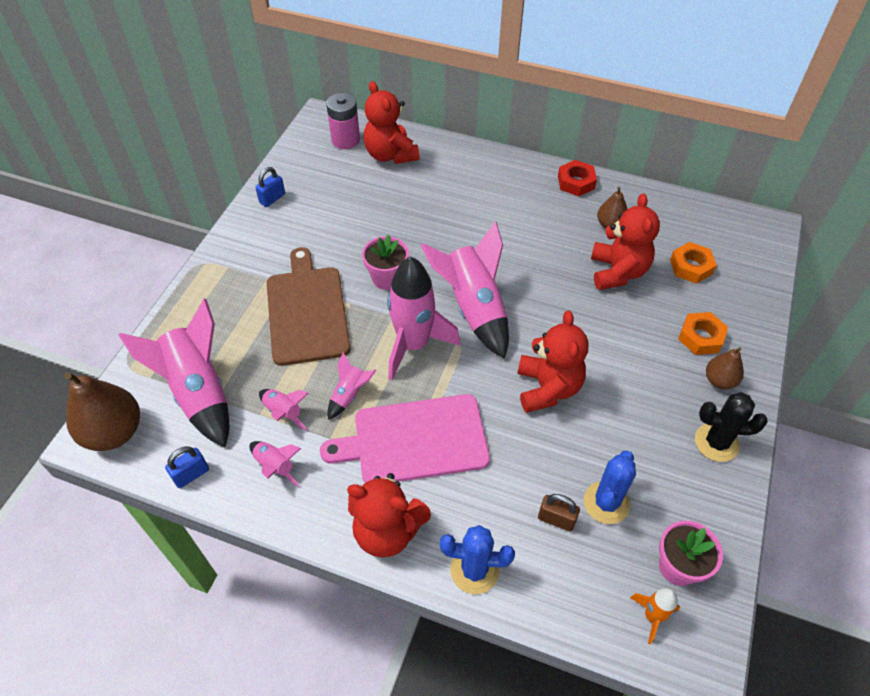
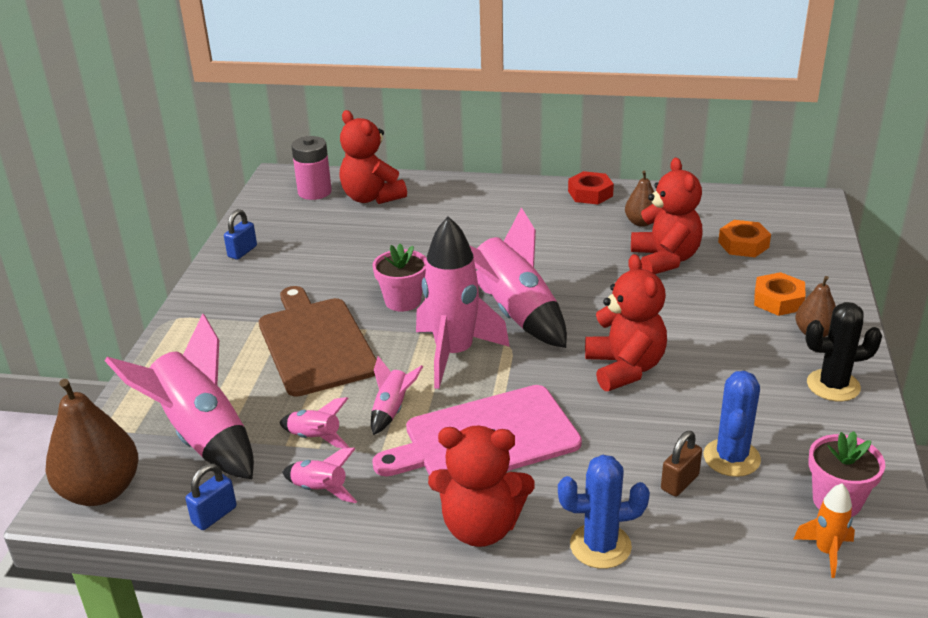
camera: 10 degrees left, 20 degrees down
brown padlock [538,494,580,531] -> brown padlock turned 60 degrees counterclockwise [661,431,702,497]

